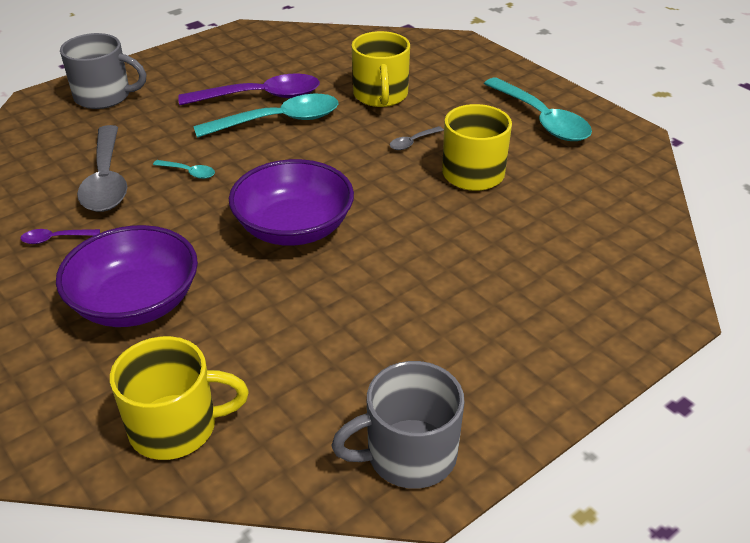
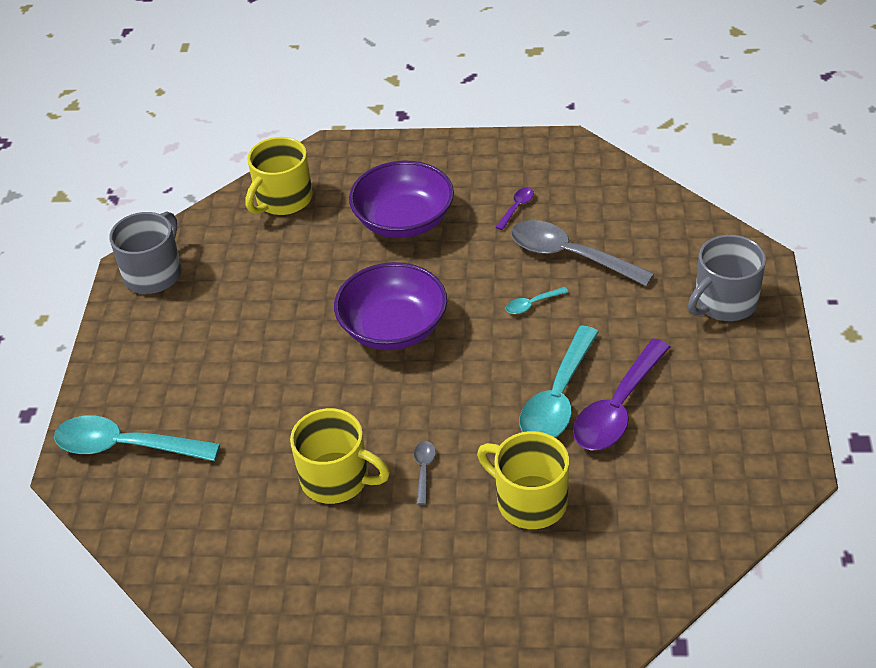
camera: 135 degrees right, 5 degrees up
turquoise spoon [484,77,592,141] -> turquoise spoon moved to [54,415,220,461]

